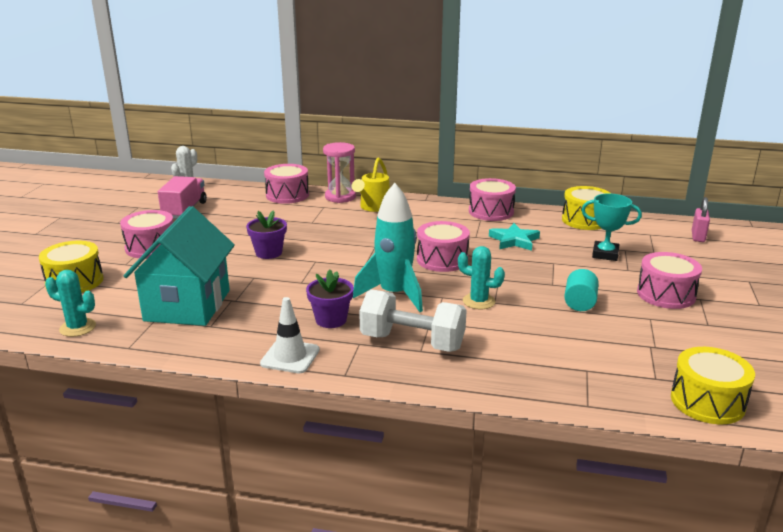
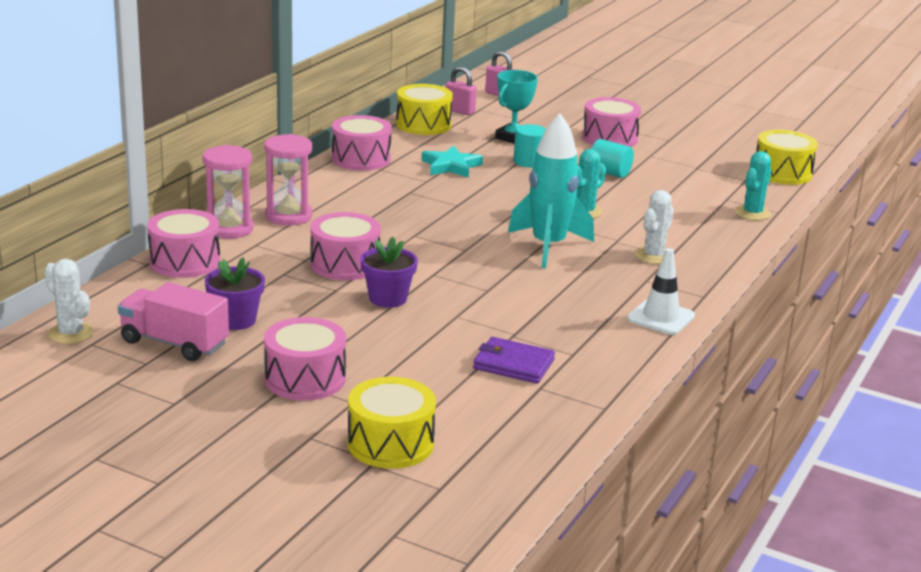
camera: 75 degrees left, 0 degrees up
turquoise cactus [45,270,96,337] -> turquoise cactus moved to [735,151,771,220]
turquoise house [124,206,235,326] -> purple wallet [473,337,555,384]
purple flower pot [306,269,354,328] -> purple flower pot moved to [205,257,265,330]
yellow watering can [352,158,390,212] -> pink hourglass [264,134,312,226]
white dumbbell [359,289,467,352] -> white cactus [635,190,674,264]
pink drum [417,221,470,272] -> pink drum moved to [310,212,381,280]
none -> pink padlock [446,66,477,115]
none -> turquoise cylinder [513,124,546,168]

